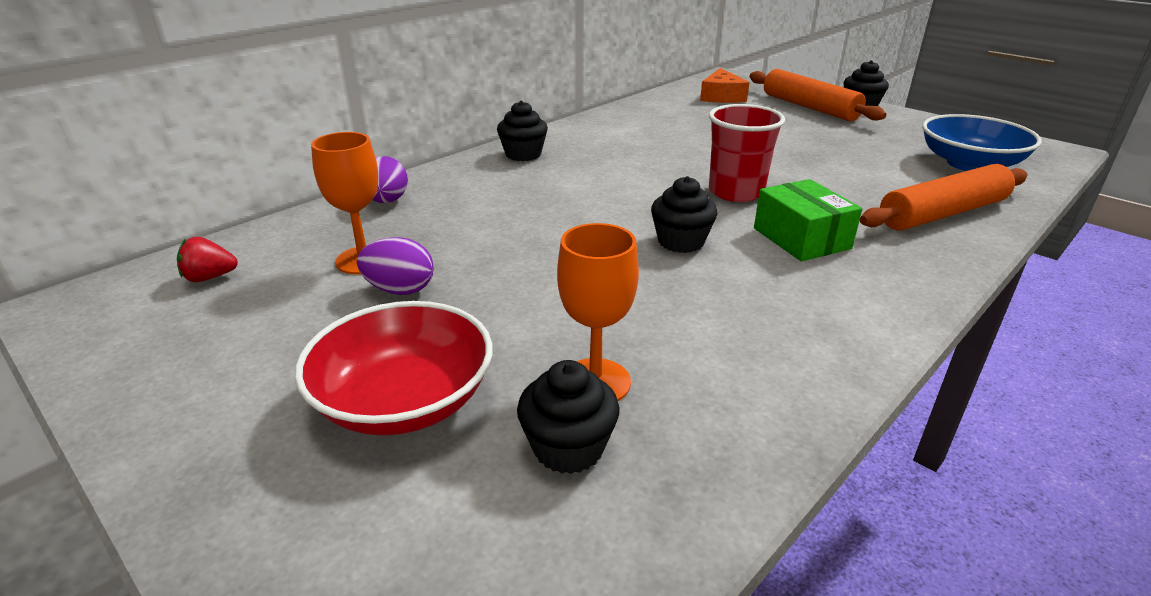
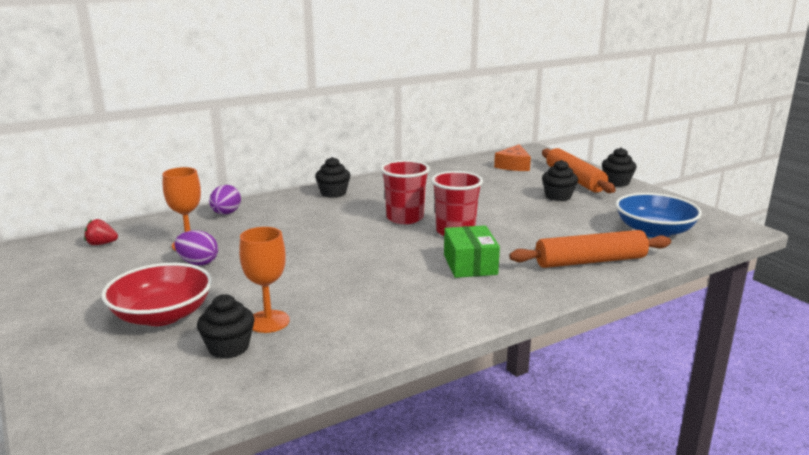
camera: 15 degrees right, 10 degrees down
black cupcake [651,176,718,253] -> black cupcake moved to [542,160,578,201]
none -> red cup [380,160,430,224]

